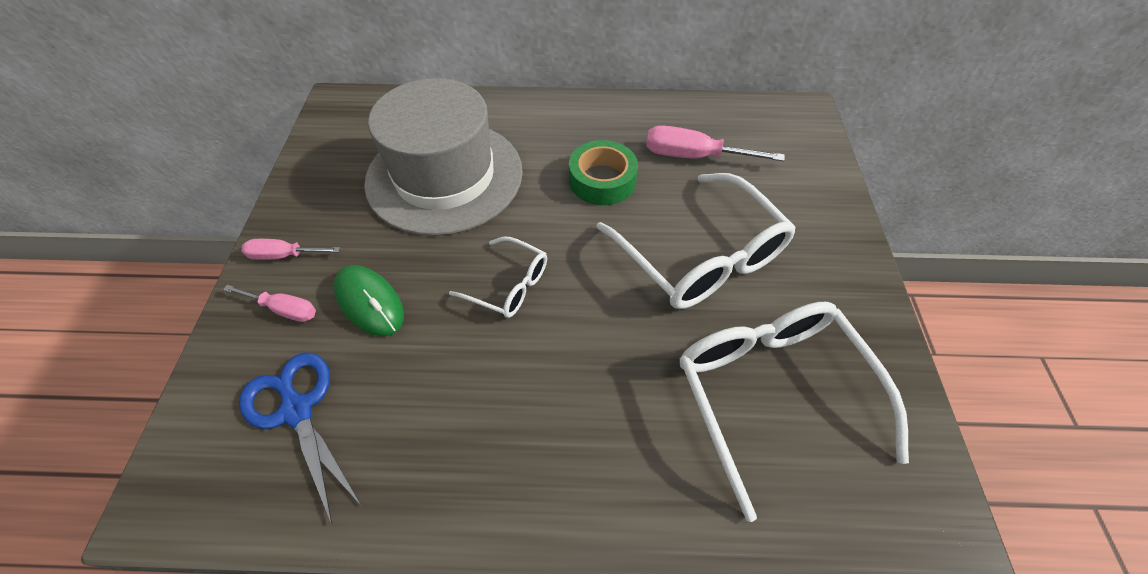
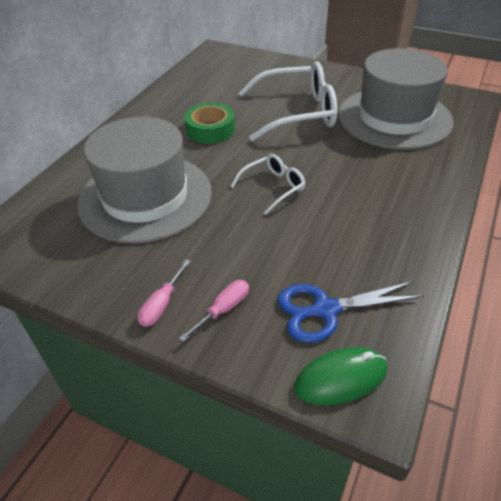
camera: 65 degrees left, 10 degrees down
green mouse [334,265,404,336] -> green mouse moved to [294,347,387,405]
pink screwdriver [646,125,785,161] -> none
white glasses [680,302,909,522] -> grey hat [338,48,453,150]

